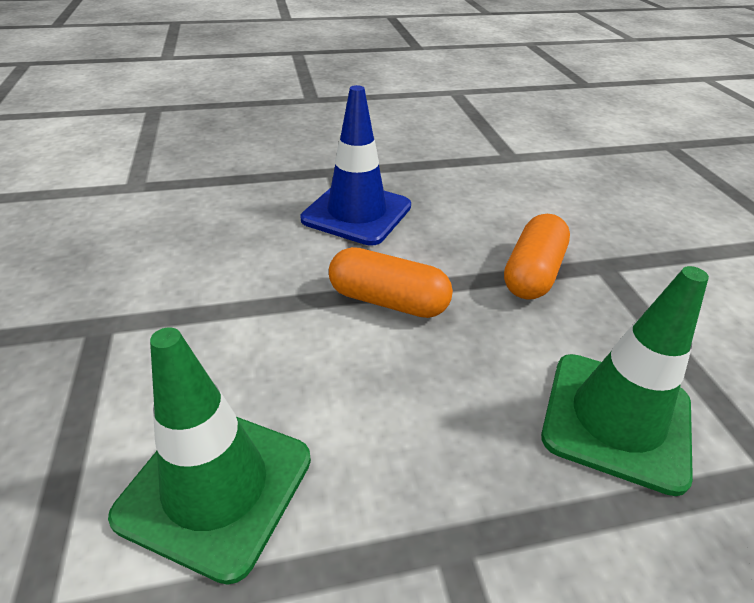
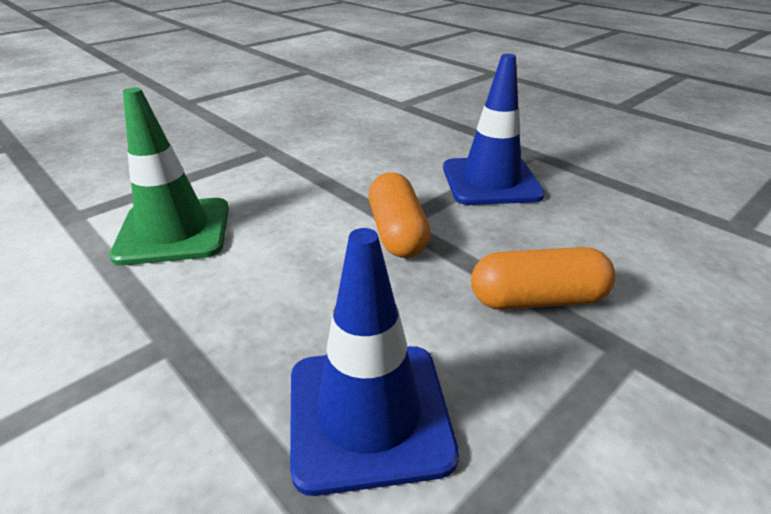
camera: 60 degrees right, 5 degrees down
green traffic cone [541,266,709,496] -> blue traffic cone [290,228,459,496]

